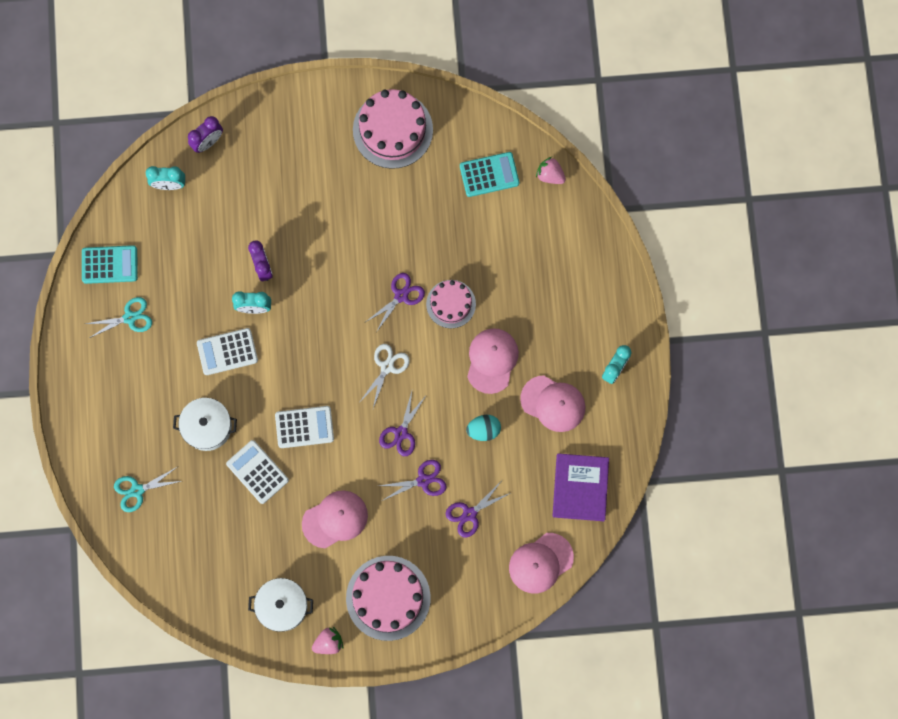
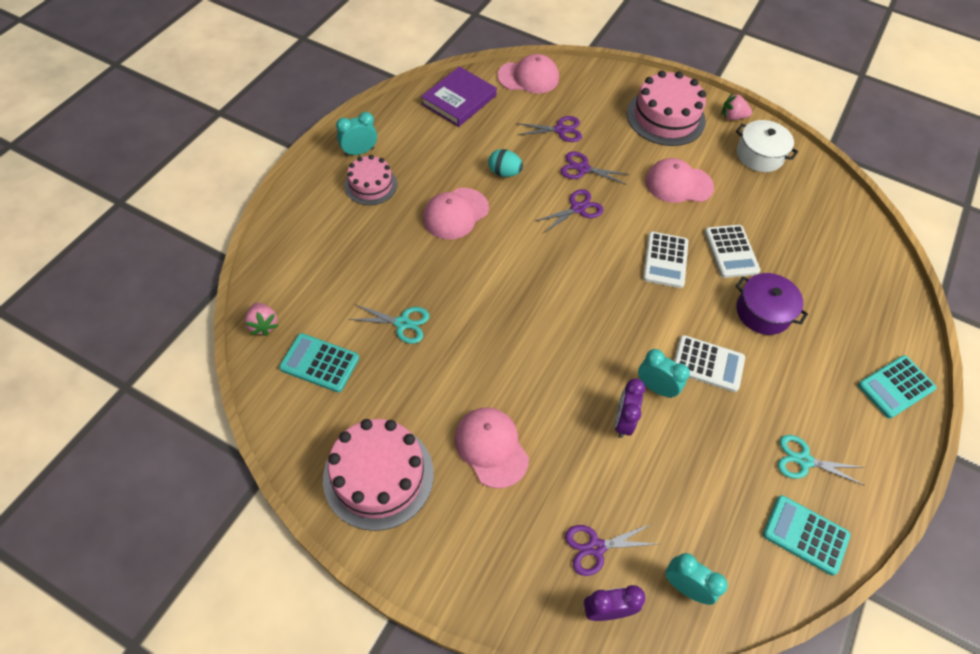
camera: 150 degrees left, 20 degrees down
turquoise scissors [114,467,181,512] -> turquoise scissors moved to [348,304,430,344]
white pot [173,398,237,451] -> purple pot [736,273,808,335]
white calculator [275,406,334,448] -> white calculator turned 105 degrees counterclockwise [643,232,688,288]
white scissors [361,344,410,408] -> none
purple scissors [366,273,425,332] -> purple scissors moved to [565,524,656,576]
pink cake [426,280,476,328] -> pink cake moved to [344,155,397,205]
pink cap [520,375,586,432] -> pink cap moved to [454,407,529,488]
none -> turquoise calculator [858,355,936,419]

